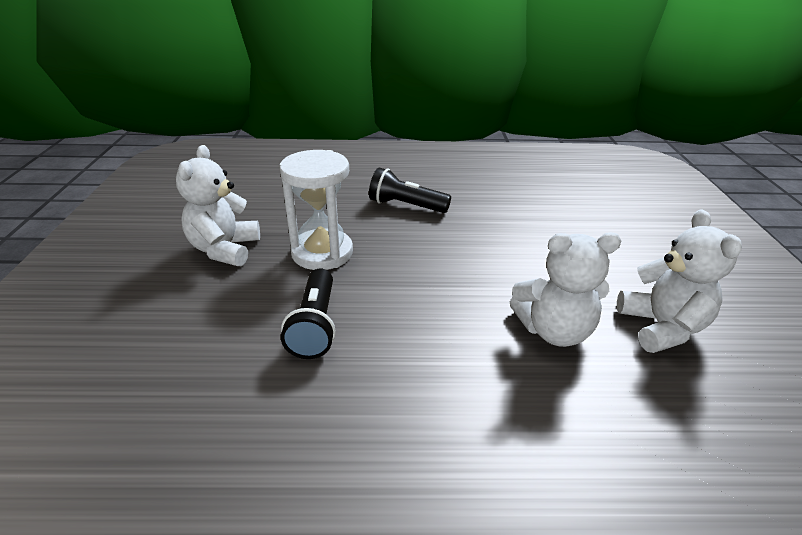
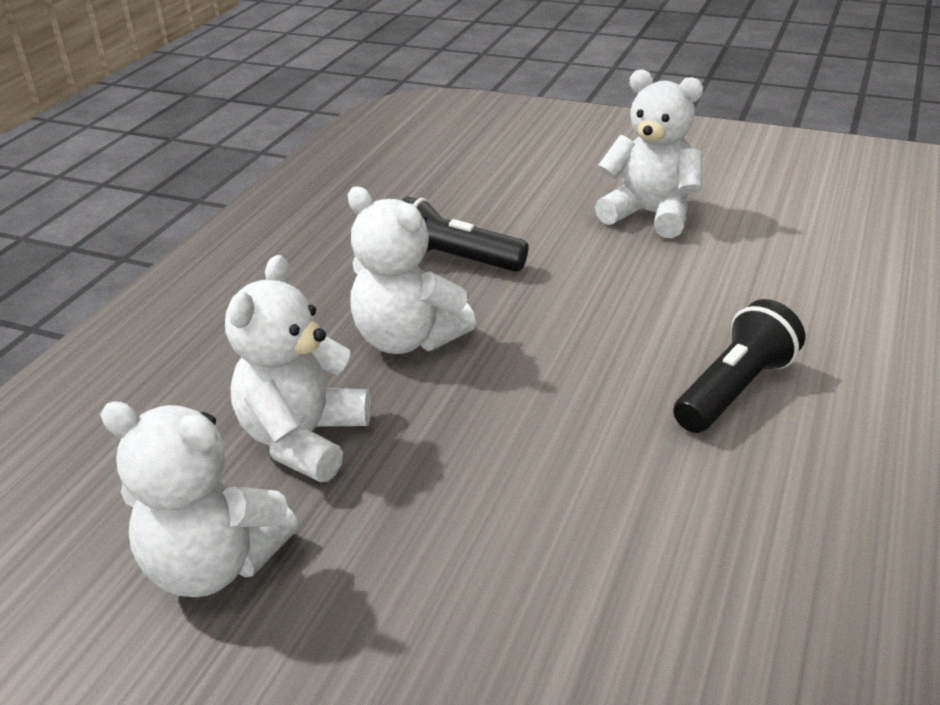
camera: 115 degrees right, 0 degrees up
white hourglass [279,150,353,270] -> none
none -> white teddy bear [348,187,476,354]

